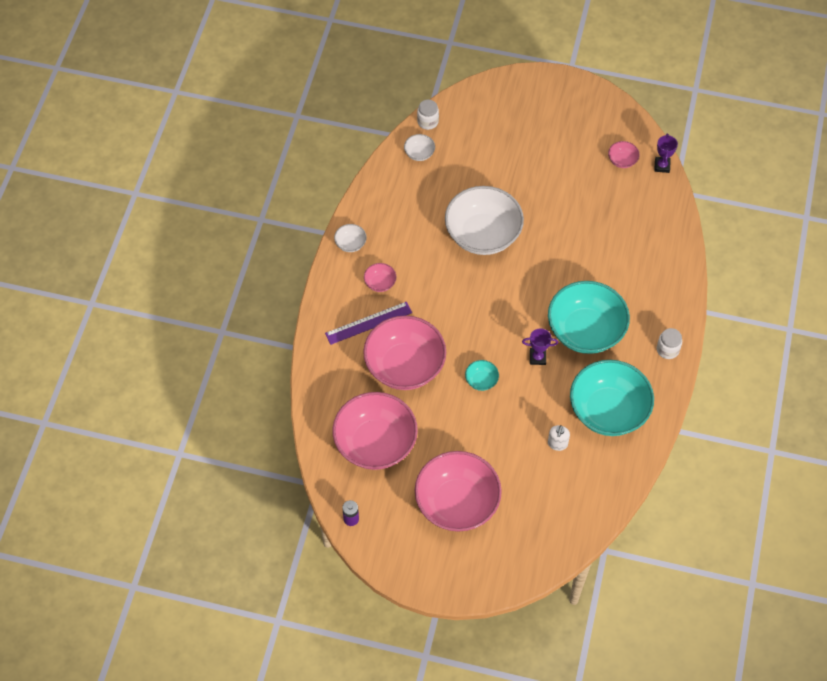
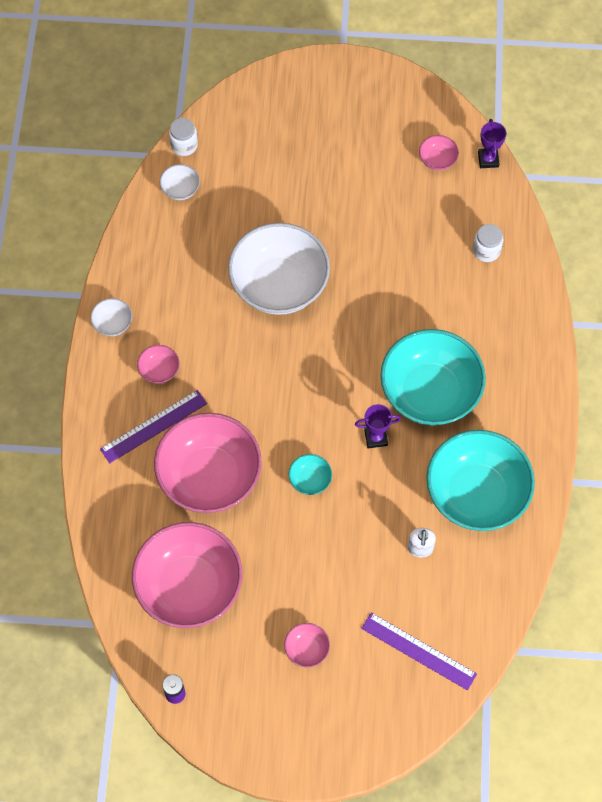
camera: 10 degrees left, 5 degrees up
pink bowl [415,451,502,532] -> pink bowl [284,623,330,667], size x0.41
white jar [657,328,682,359] -> white jar moved to [473,224,503,262]
none -> purple ruler [361,613,477,690]

